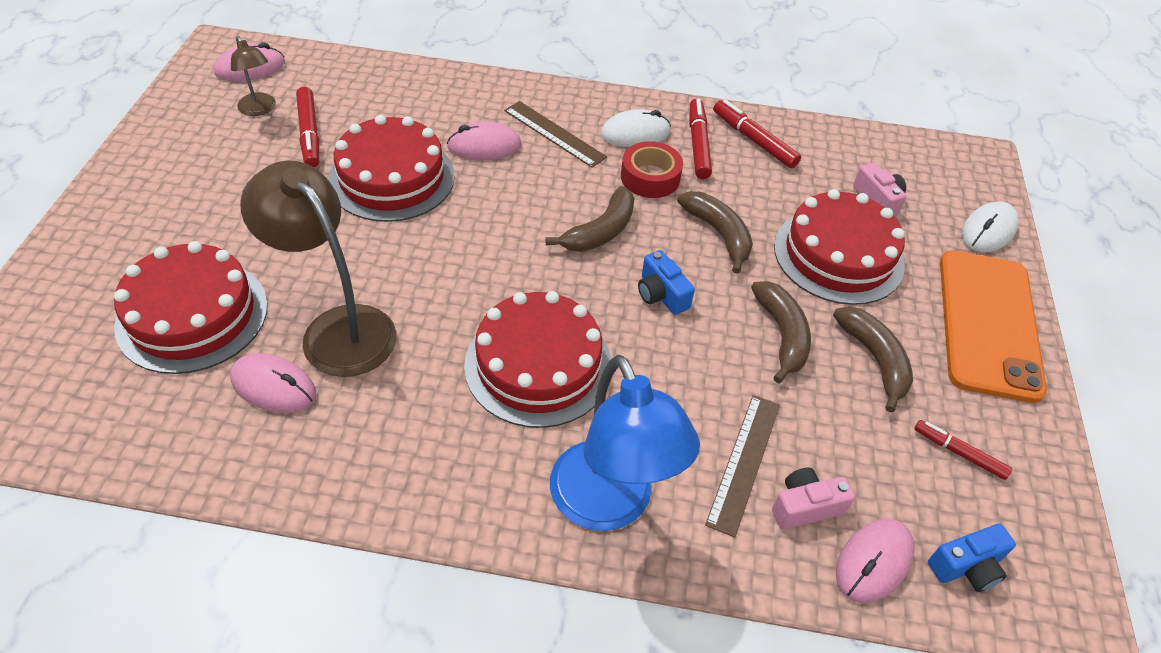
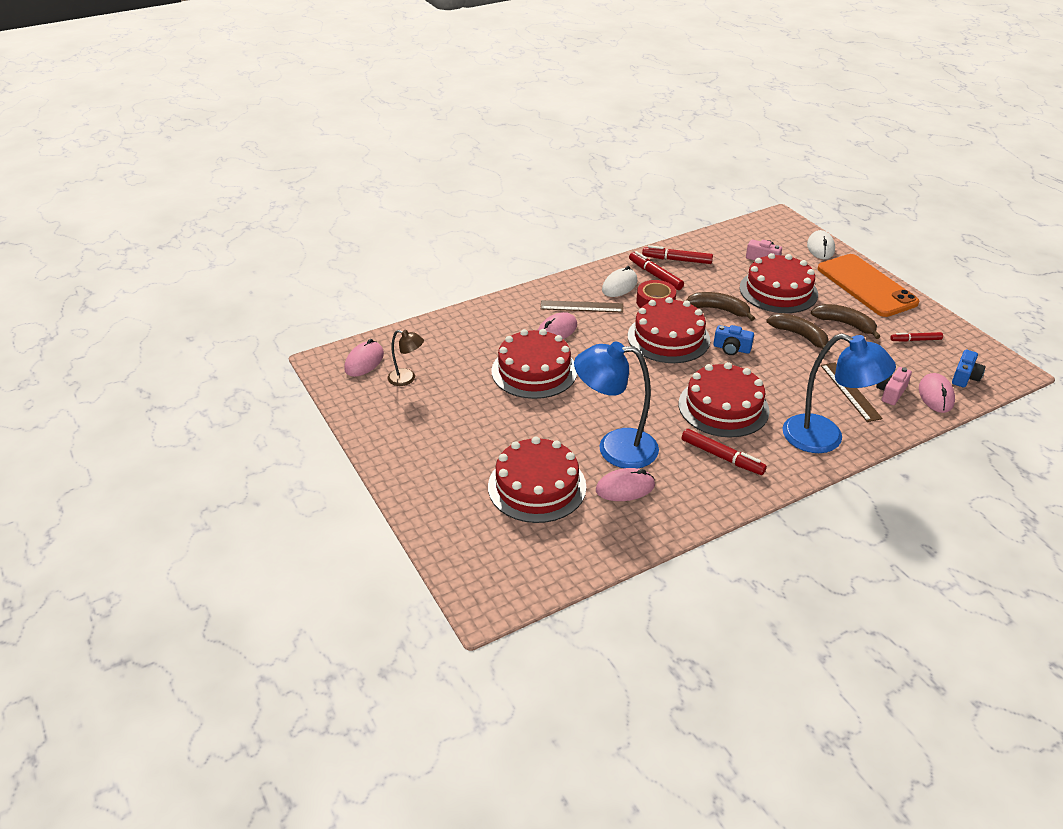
camera: 35 degrees left, 10 degrees down
brown lamp [240,161,396,377] -> blue lamp [574,341,659,469]
red marker [296,87,319,167] -> red marker moved to [682,429,767,475]
brown banana [545,186,635,252] -> red cake [628,297,710,363]

